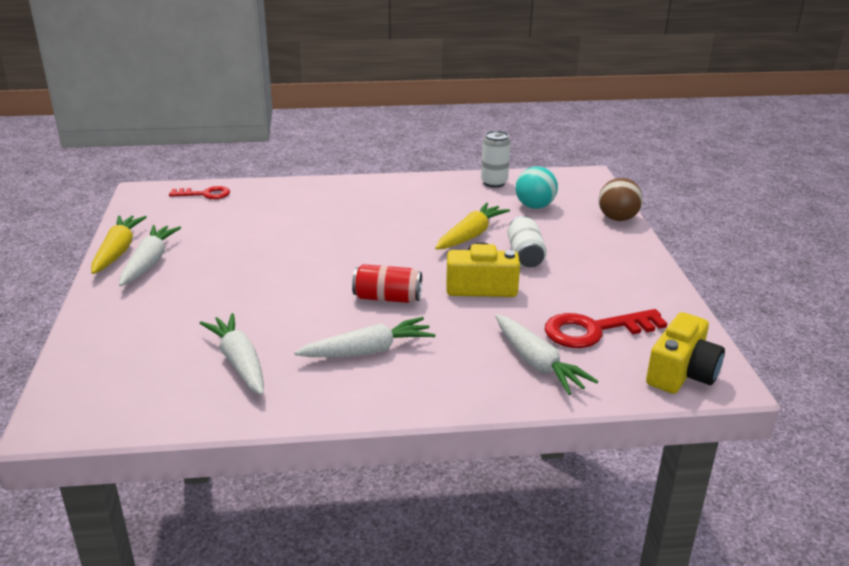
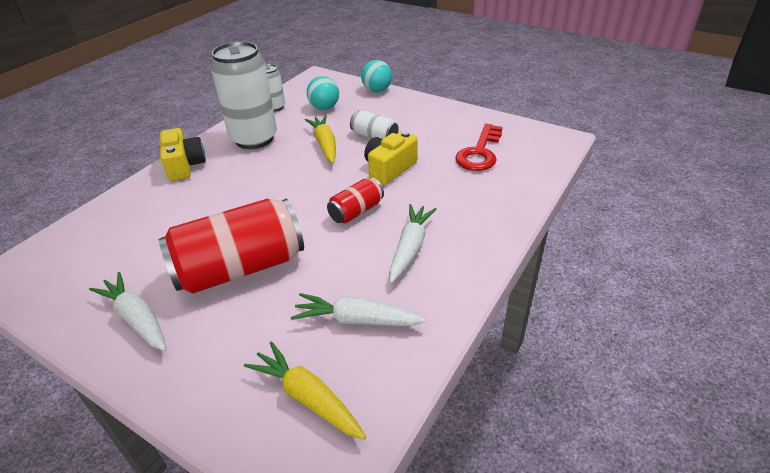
camera: 50 degrees left, 10 degrees up
yellow carrot [91,215,147,274] -> yellow carrot moved to [244,341,366,440]
red key [169,186,230,199] -> none
white carrot [495,315,598,395] -> none
brown ball [599,178,643,221] -> turquoise ball [361,60,392,92]
yellow camera [646,312,725,394] -> yellow camera moved to [160,128,206,181]
none -> red can [159,198,304,294]
none -> white can [211,41,277,149]

